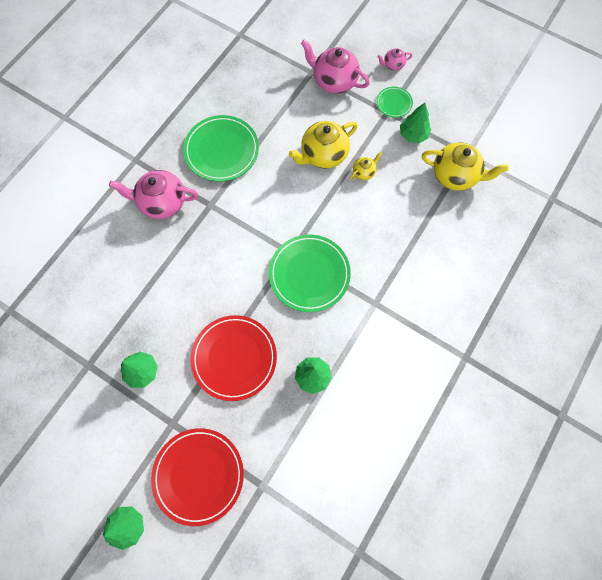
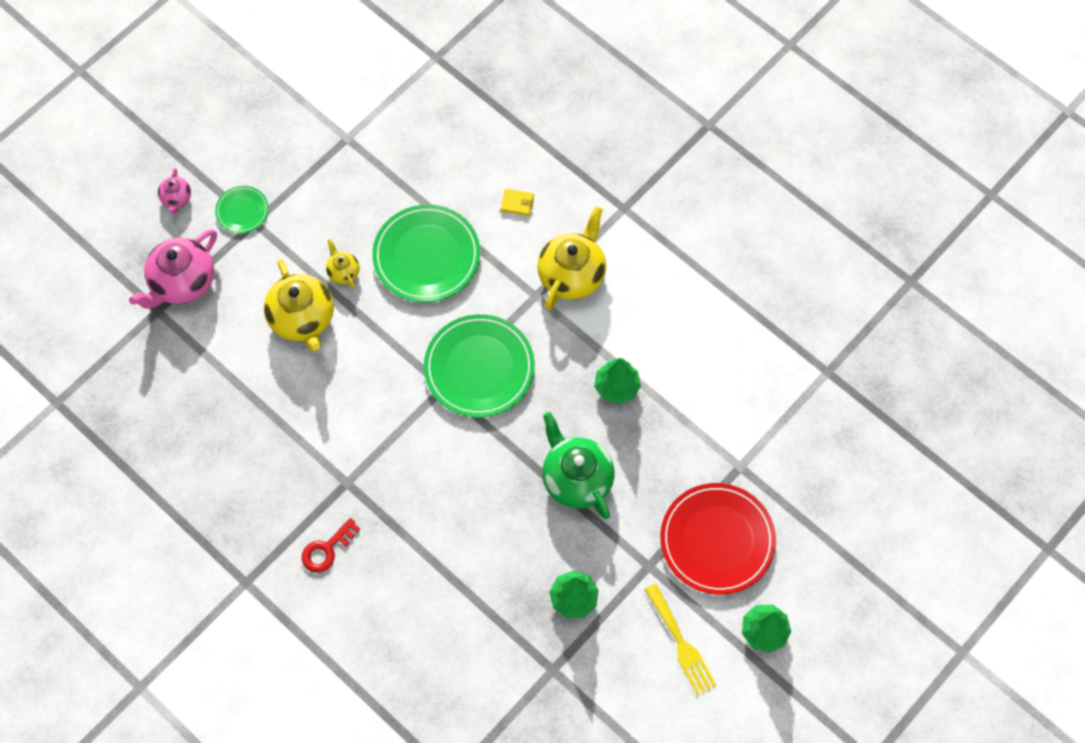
camera: 80 degrees left, 5 degrees down
pink teapot [109,170,198,219] -> red key [302,518,360,573]
green plate [183,115,259,182] -> green plate moved to [372,205,480,302]
red plate [191,315,277,401] -> green teapot [542,412,614,519]
green tree [400,103,431,143] -> none
yellow teapot [422,143,509,191] -> yellow teapot moved to [537,206,606,310]
none -> yellow wallet [501,189,534,216]
none -> yellow fork [645,584,717,695]

